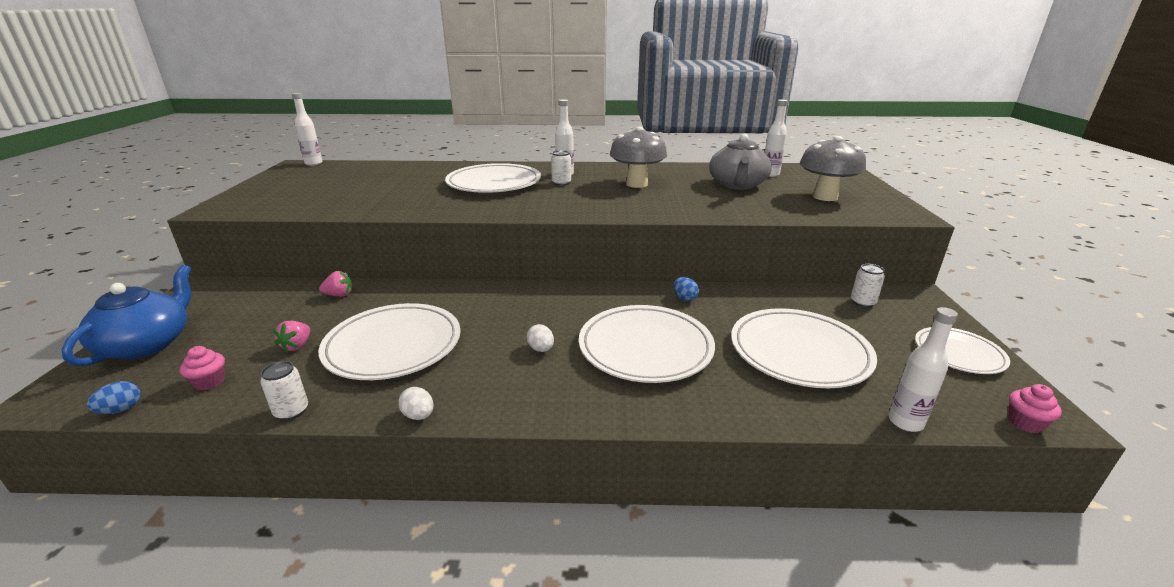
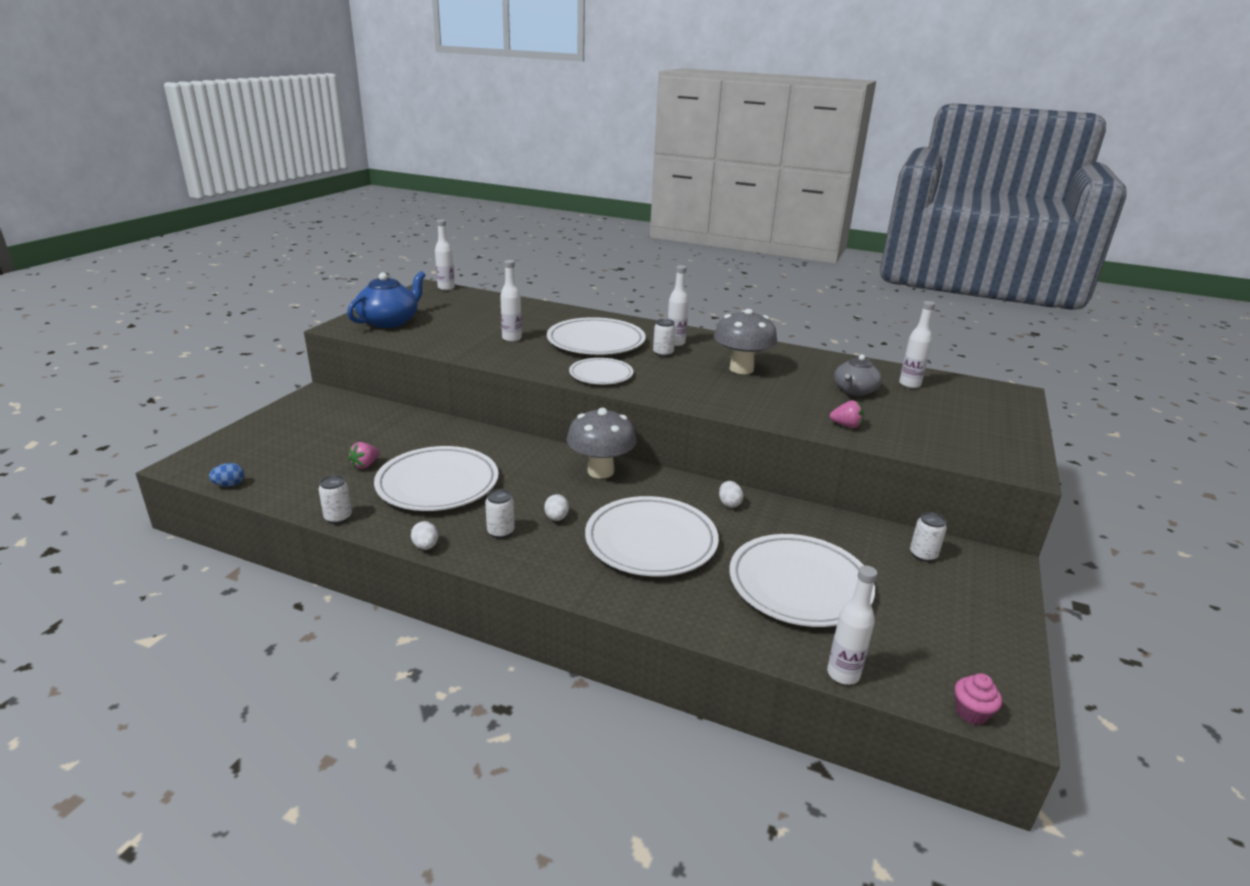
camera: 20 degrees right, 0 degrees up
blue teapot [61,265,191,366] -> blue teapot moved to [347,271,425,328]
pink cupcake [180,346,225,391] -> none
pink strawberry [319,271,352,297] -> pink strawberry moved to [830,400,864,428]
blue egg [673,277,699,301] -> white egg [719,481,743,508]
grey teapot [709,134,772,190] -> grey teapot [834,354,882,396], size x0.66
grey mushroom [800,136,866,201] -> grey mushroom moved to [567,408,637,479]
white plate [915,327,1010,374] -> white plate moved to [569,358,633,384]
none -> white can [485,489,515,539]
none -> white bottle [500,260,522,342]

